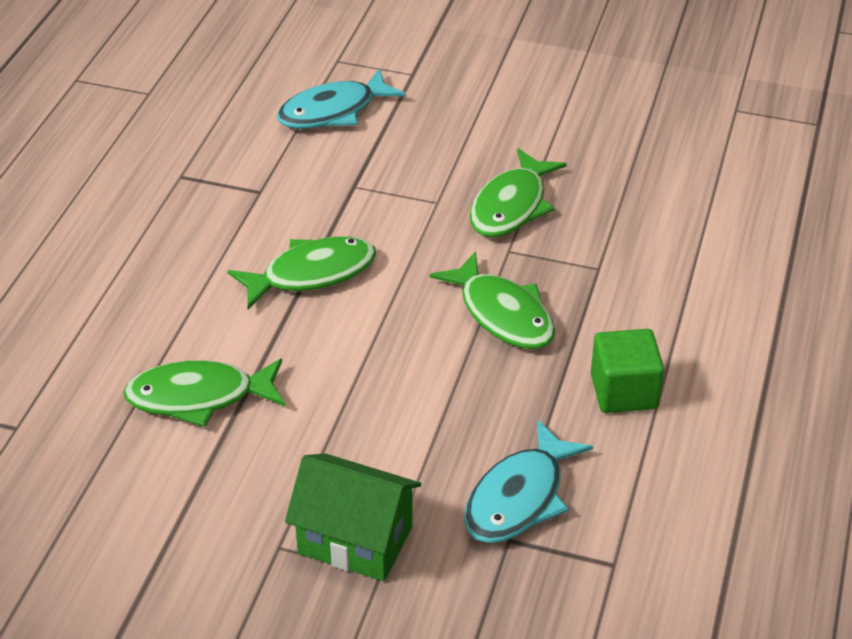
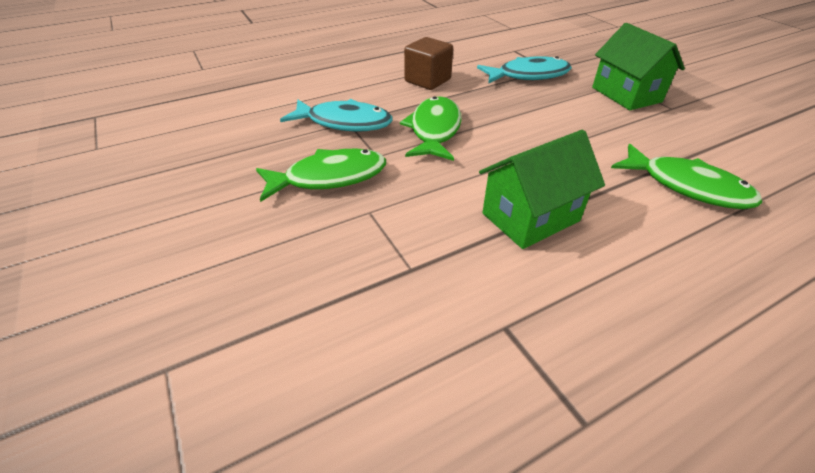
camera: 135 degrees left, 0 degrees up
green fish [228,236,376,309] -> green house [479,130,605,249]
turquoise fish [277,68,406,129] -> turquoise fish moved to [280,99,393,132]
green cube [591,329,664,413] -> brown cube [404,37,453,90]

